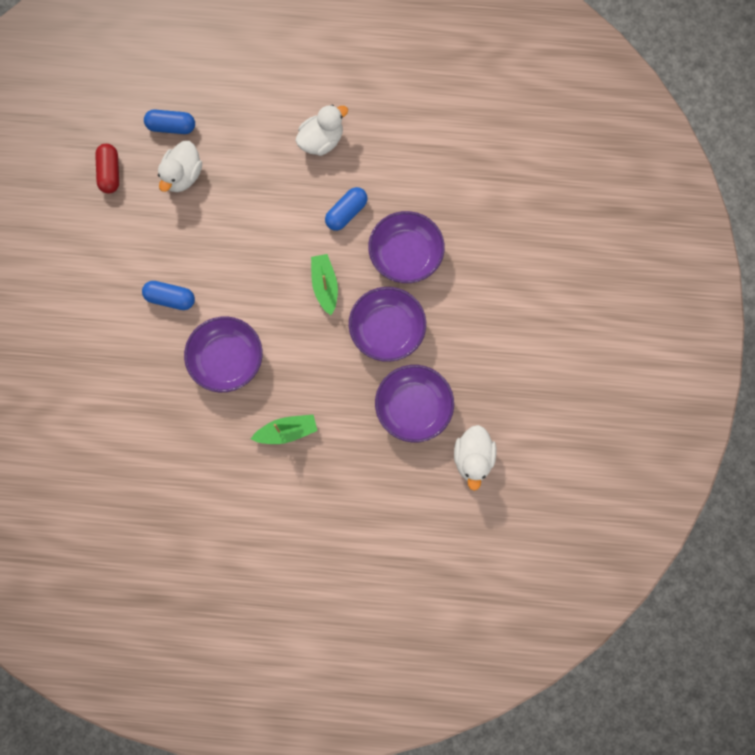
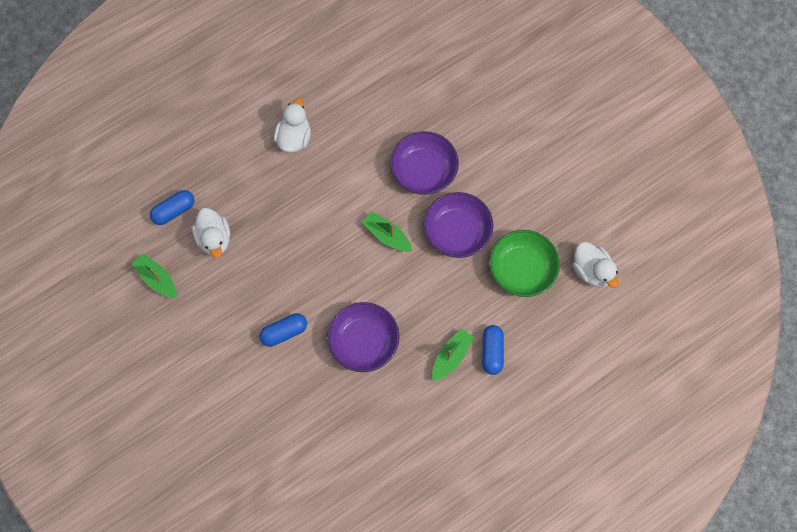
camera: 40 degrees left, 5 degrees down
red capsule [95,144,119,194] -> green boat [132,253,177,298]
blue capsule [325,187,368,231] -> blue capsule moved to [482,325,504,375]
purple bowl [375,365,454,442] -> green bowl [489,230,560,297]

